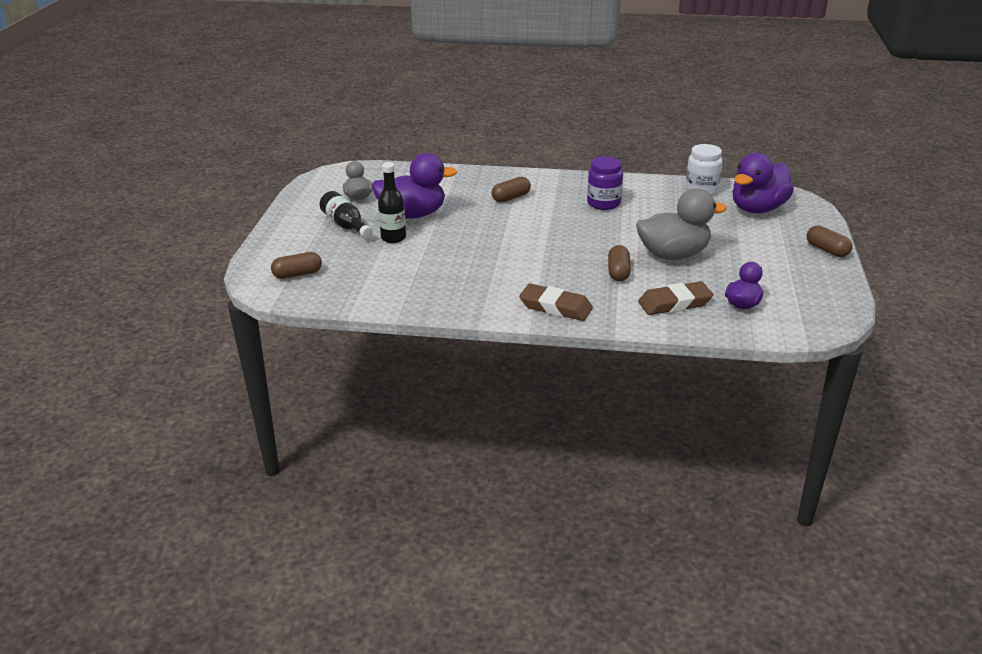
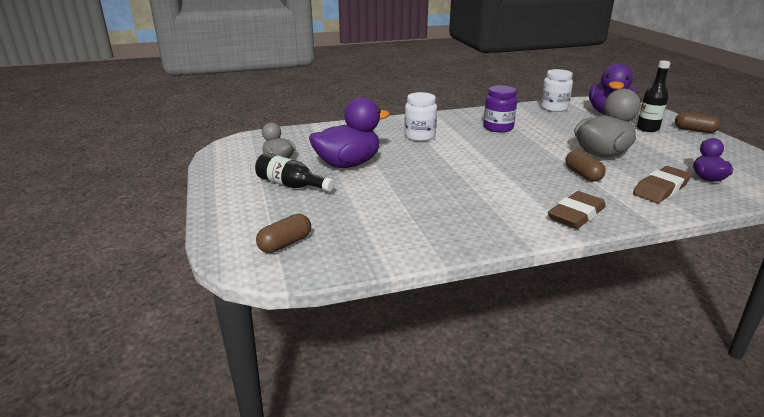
camera: 25 degrees left, 5 degrees down
black bottle [378,162,406,243] -> black bottle moved to [637,61,671,132]
brown capsule [492,177,531,203] -> white jar [404,92,437,141]
brown eraser [519,283,593,321] -> brown eraser turned 45 degrees counterclockwise [548,191,606,229]

